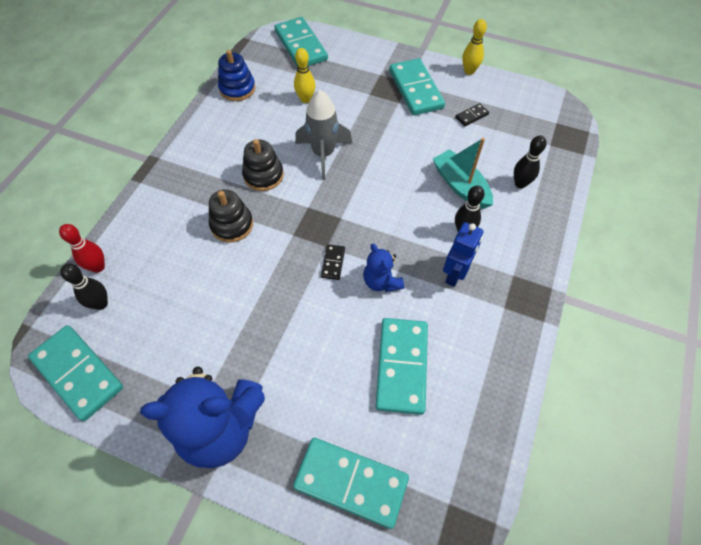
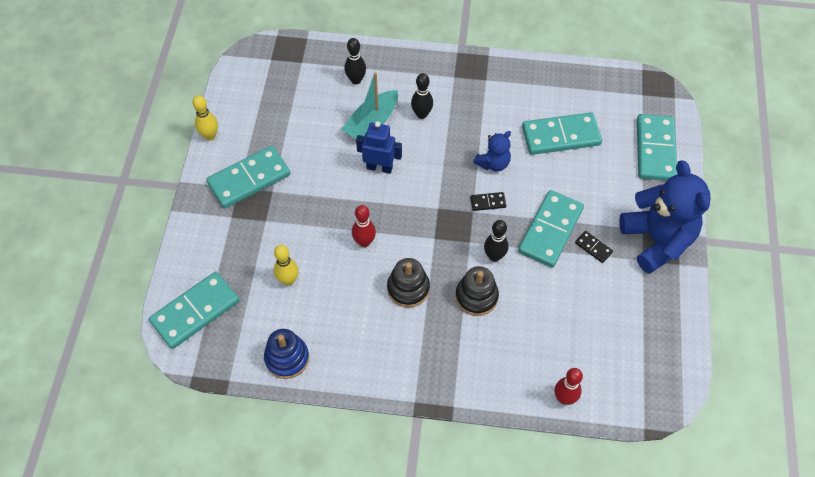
camera: 105 degrees left, 0 degrees up
turquoise domino [28,325,123,421] -> turquoise domino moved to [518,190,584,267]
black bowling pin [60,264,108,310] -> black bowling pin moved to [484,220,509,262]
grey rocket [295,90,352,180] -> red bowling pin [352,205,376,247]
blue robot [443,222,483,287] -> blue robot moved to [356,121,402,174]
black domino [455,103,489,126] -> black domino moved to [575,231,613,263]

